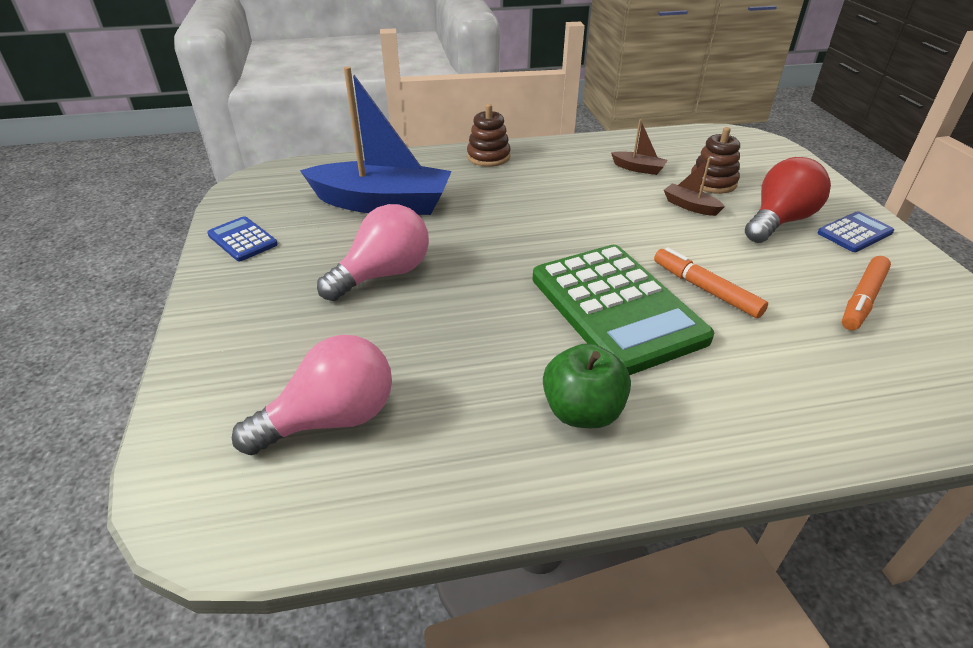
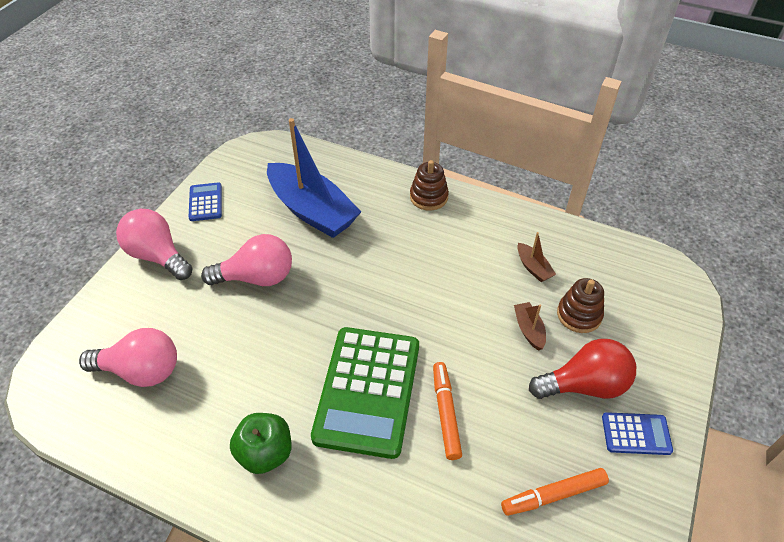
camera: 35 degrees right, 10 degrees up
none -> pink light bulb [116,209,193,280]

